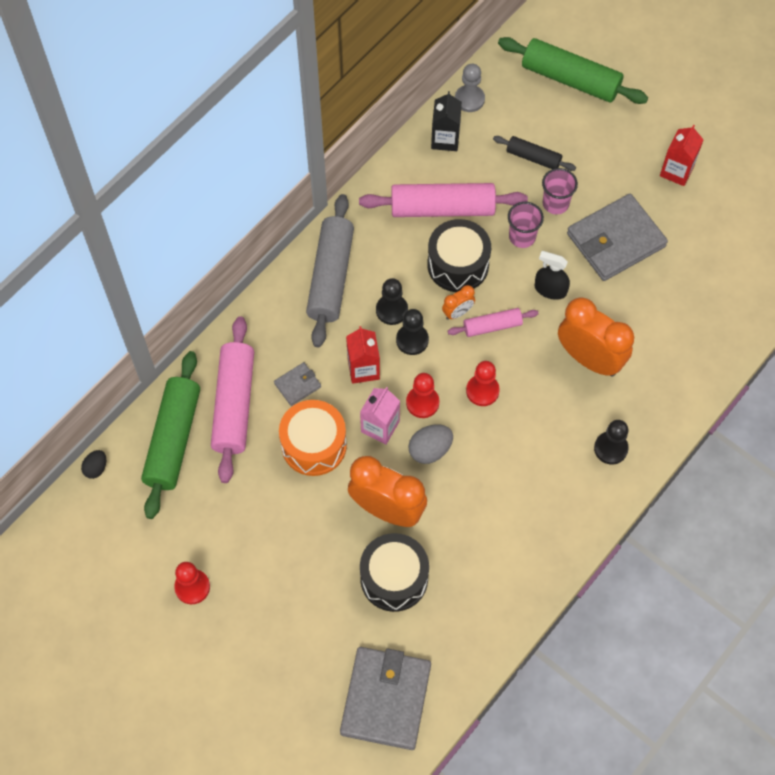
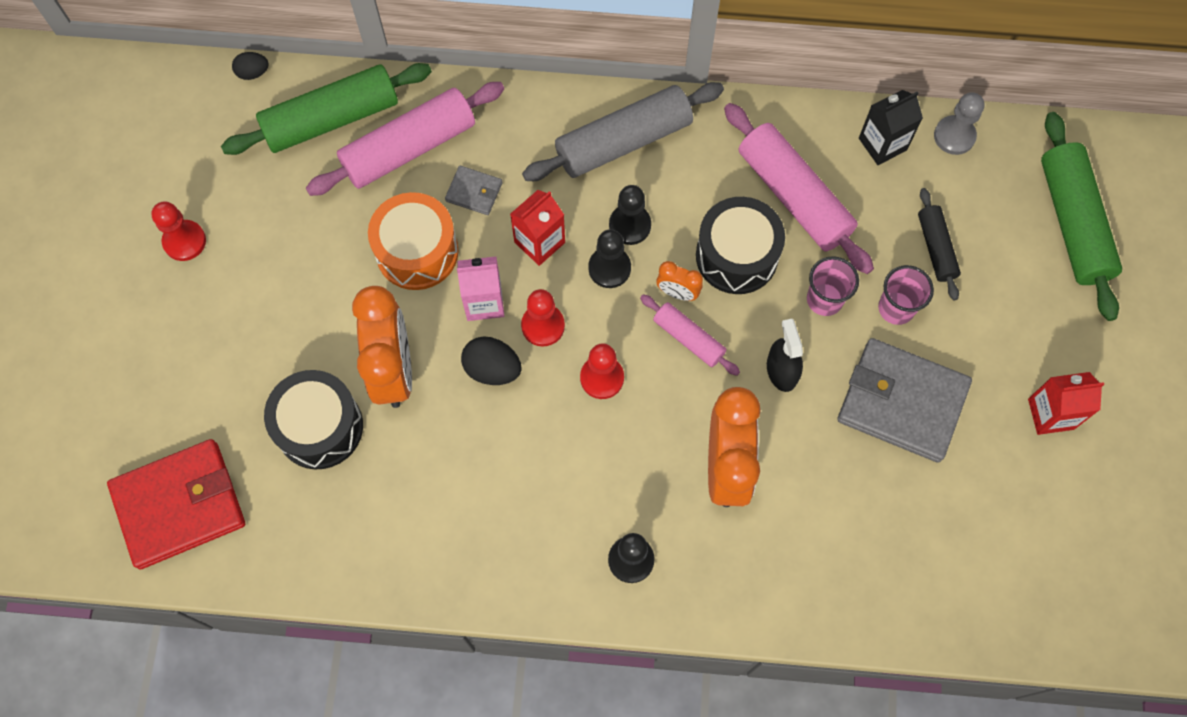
camera: 55 degrees right, 5 degrees up
grey wallet [340,647,431,750] -> red wallet [107,439,245,569]
grey egg [408,424,453,464] -> black egg [461,336,522,385]

